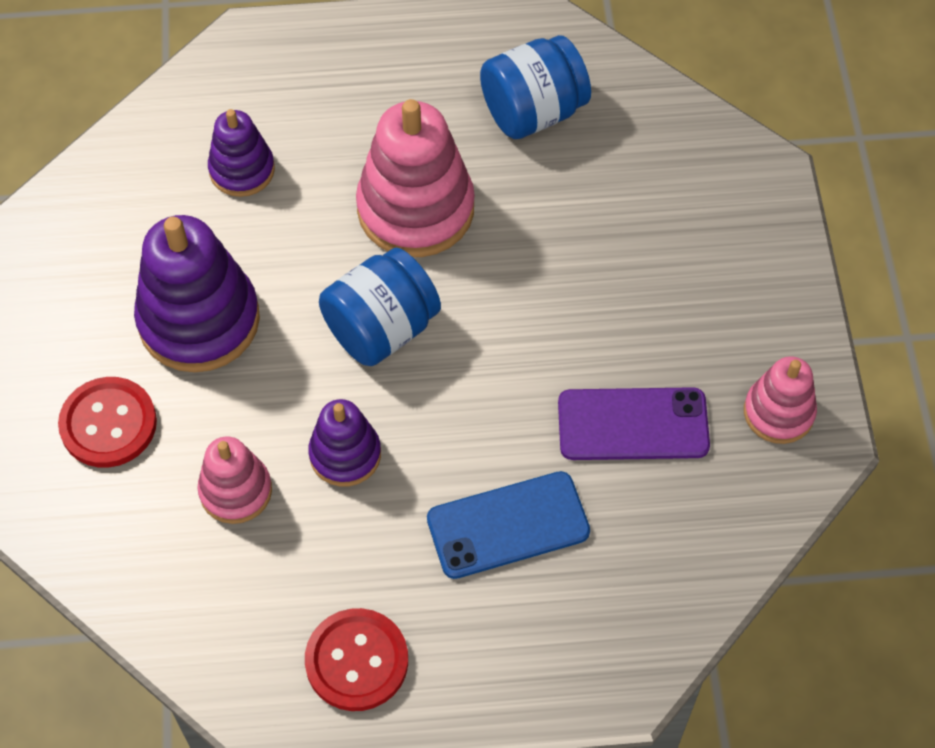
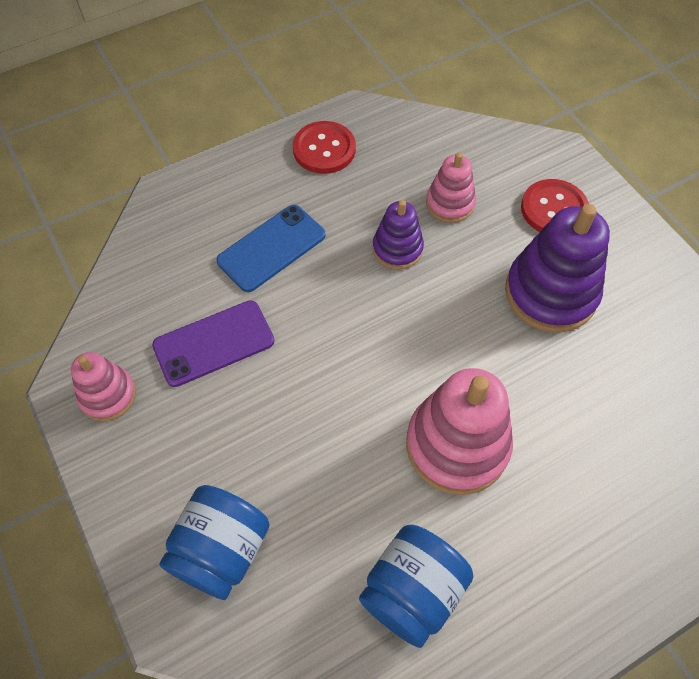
camera: 155 degrees right, 0 degrees up
purple stacking toy [208,109,275,197] -> none
blue jar [319,248,441,366] -> blue jar moved to [159,485,270,600]

